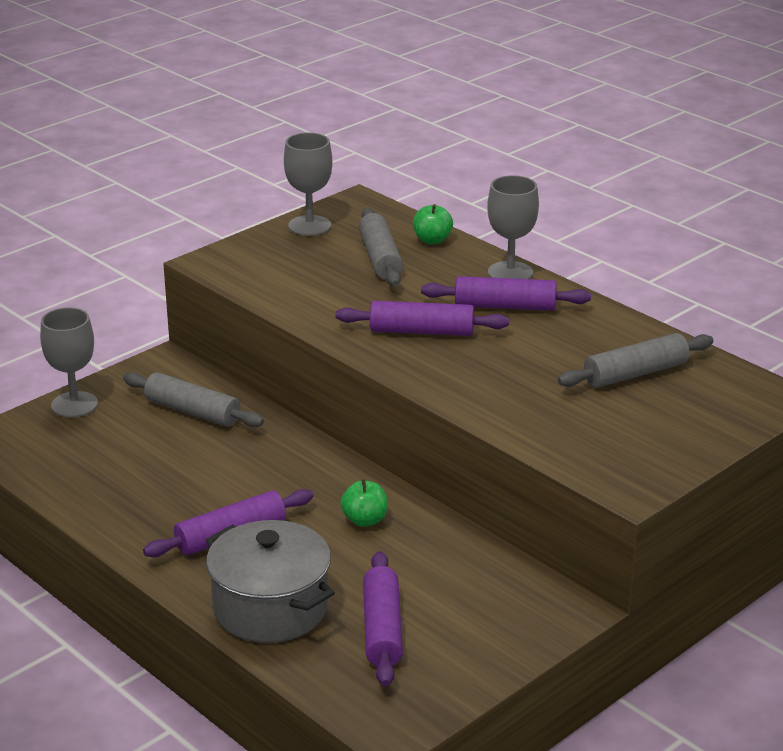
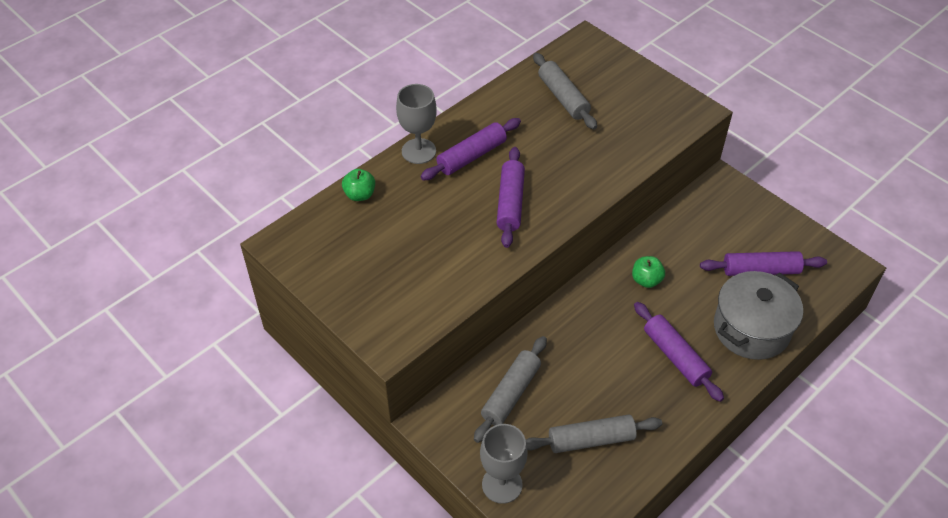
camera: 90 degrees left, 20 degrees up
grey goblet [284,133,332,236] -> none
grey rolling pin [359,208,403,286] -> grey rolling pin moved to [526,415,662,453]
purple rolling pin [421,276,591,311] -> purple rolling pin turned 45 degrees clockwise [420,118,521,180]

